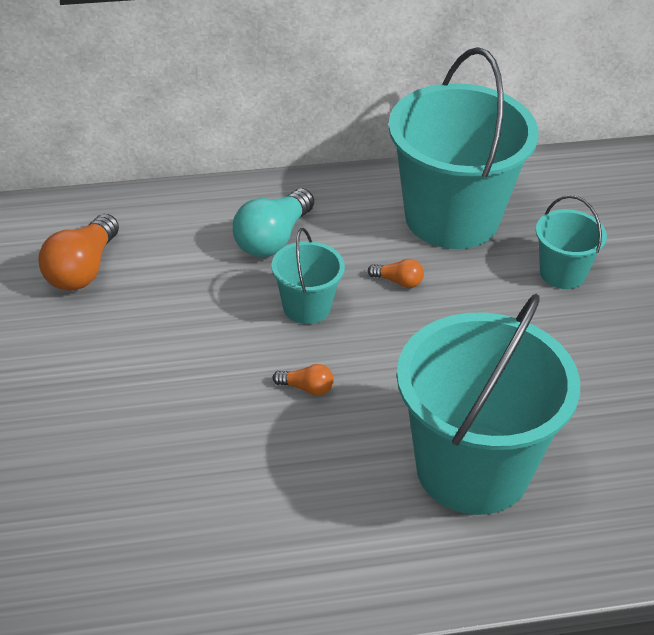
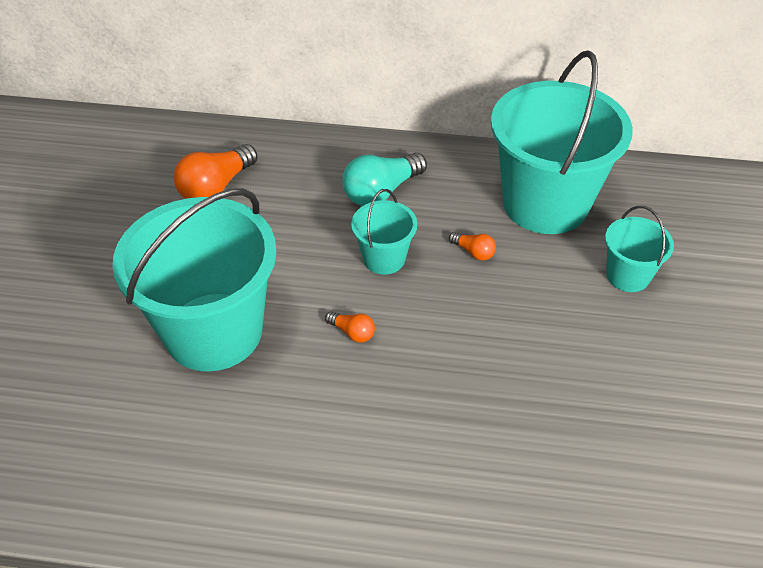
camera: 20 degrees right, 5 degrees up
turquoise bucket [397,294,580,515] -> turquoise bucket moved to [112,188,277,372]

